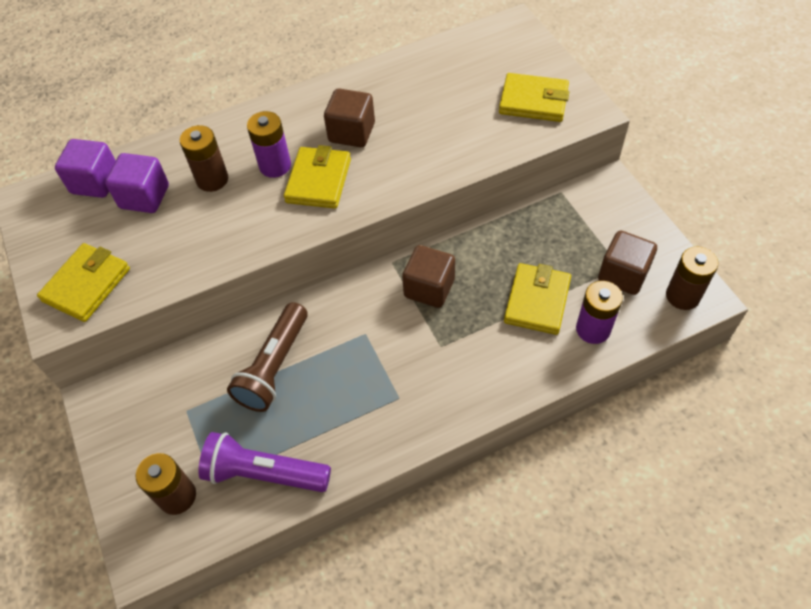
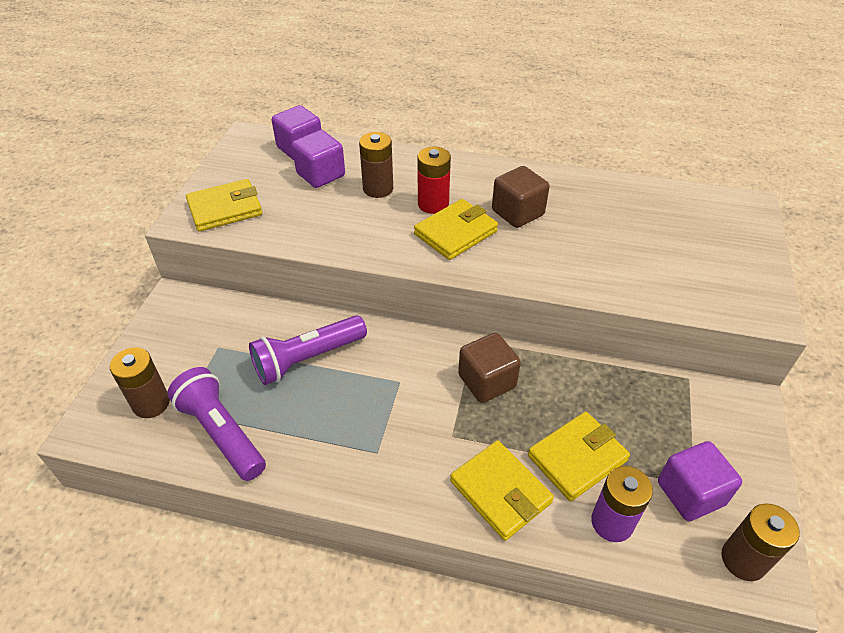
camera: 35 degrees right, 10 degrees down
brown flashlight [227,302,308,412] -> purple flashlight [249,315,367,385]
purple battery [247,111,291,178] -> red battery [417,147,451,214]
yellow wallet [499,73,569,122] -> yellow wallet moved to [450,440,554,541]
brown cube [598,230,657,295] -> purple cube [658,441,742,521]

